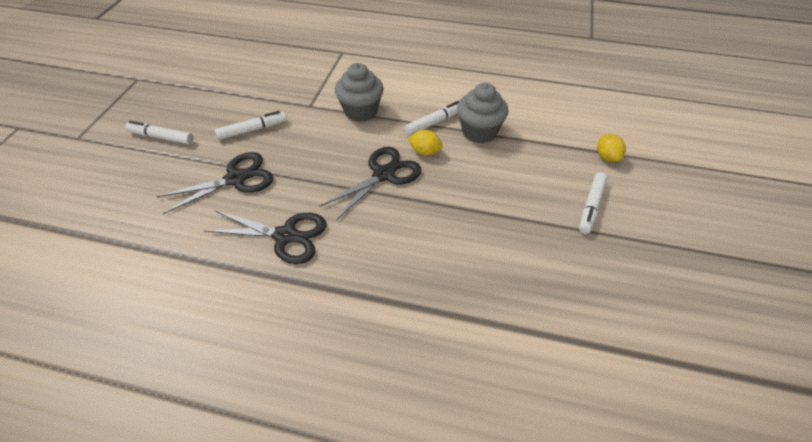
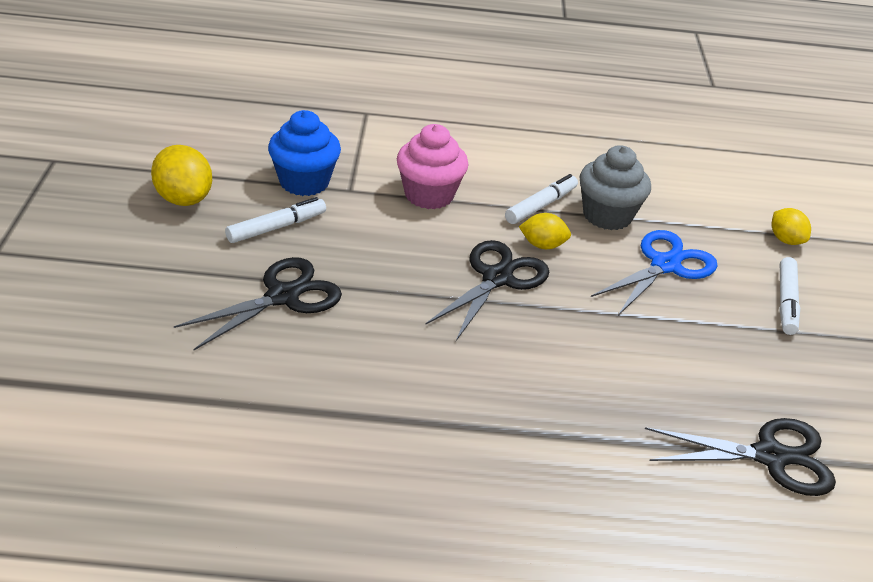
camera: 15 degrees left, 10 degrees down
white marker [125,121,193,144] -> none
black scissors [204,211,327,264] -> black scissors moved to [645,418,836,496]
grey cupcake [335,63,384,122] -> pink cupcake [397,124,468,209]
none -> yellow lemon [151,145,212,206]
none -> blue cupcake [268,110,341,196]
none -> blue scissors [591,230,717,315]

